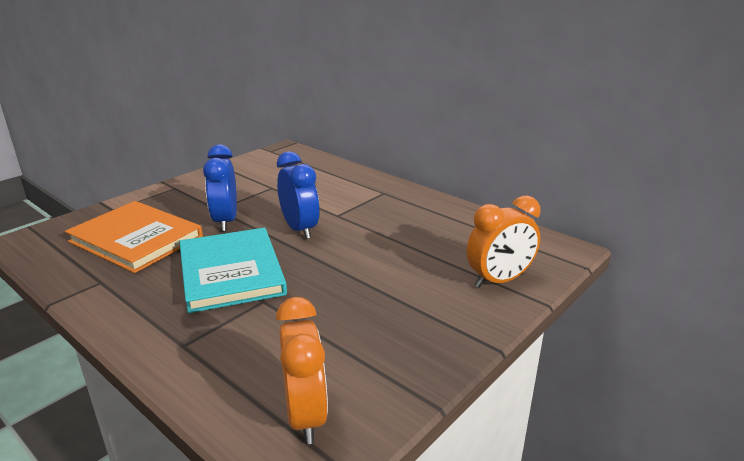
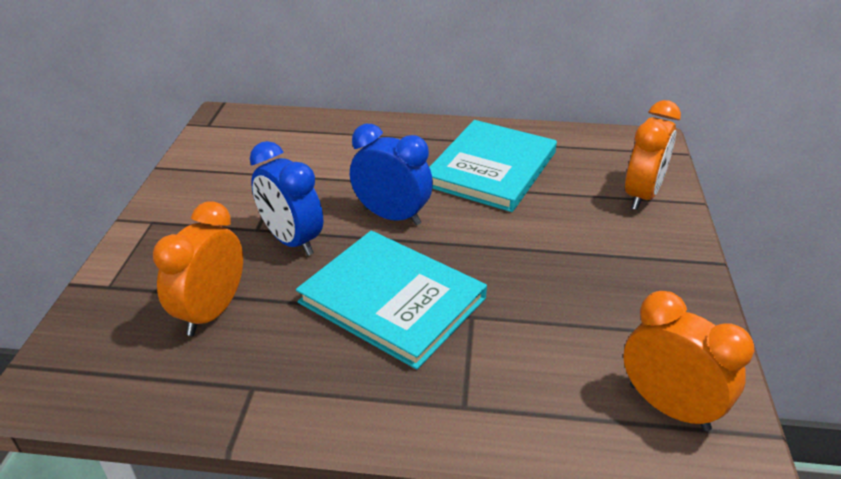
camera: 35 degrees left, 10 degrees up
orange book [65,201,203,273] -> orange clock [153,201,243,336]
none -> turquoise book [429,120,557,212]

